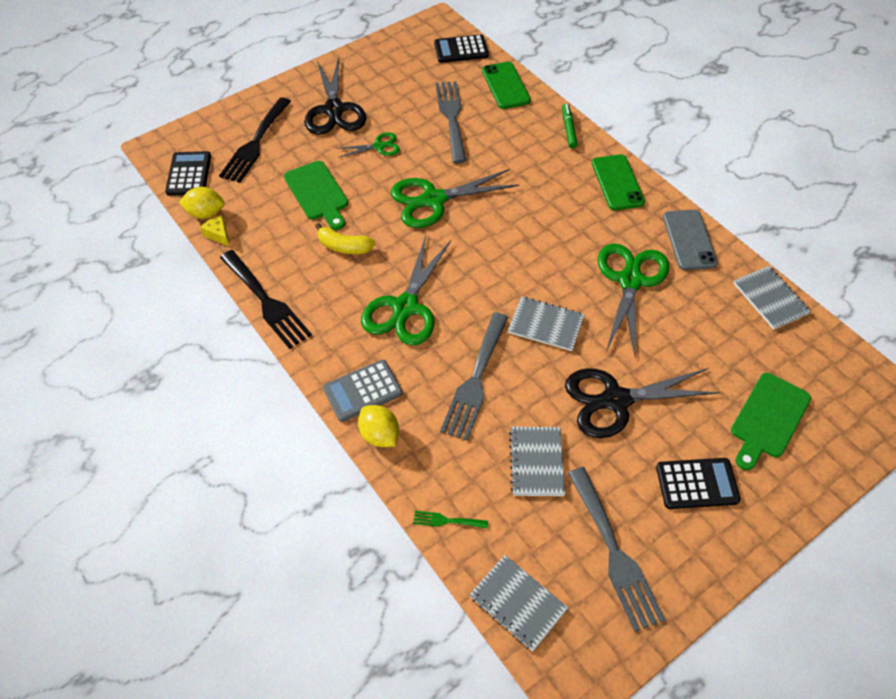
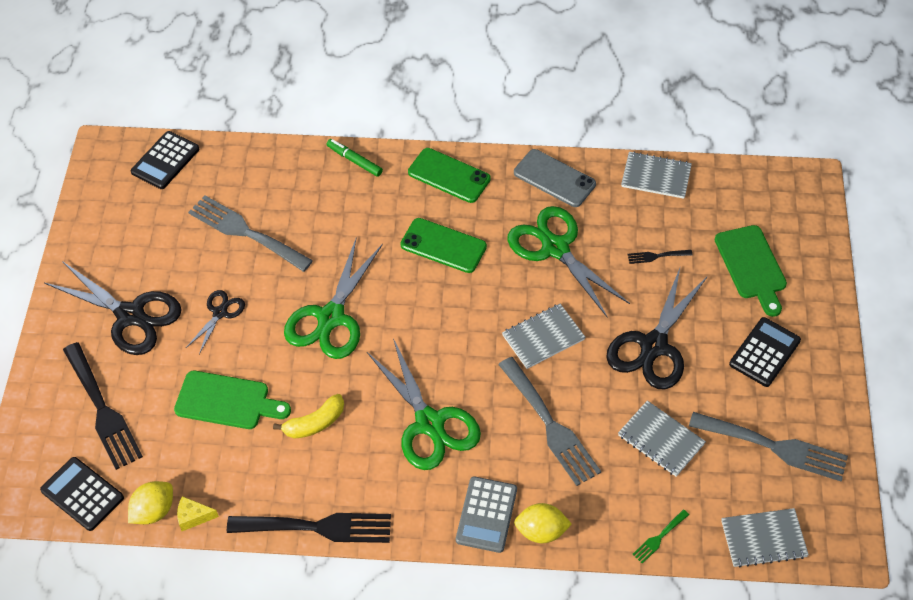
camera: 50 degrees left, 0 degrees up
green scissors [337,132,400,158] -> black scissors [186,290,245,354]
green phone [482,62,531,109] -> green phone moved to [401,218,487,273]
none -> black fork [628,250,693,264]

